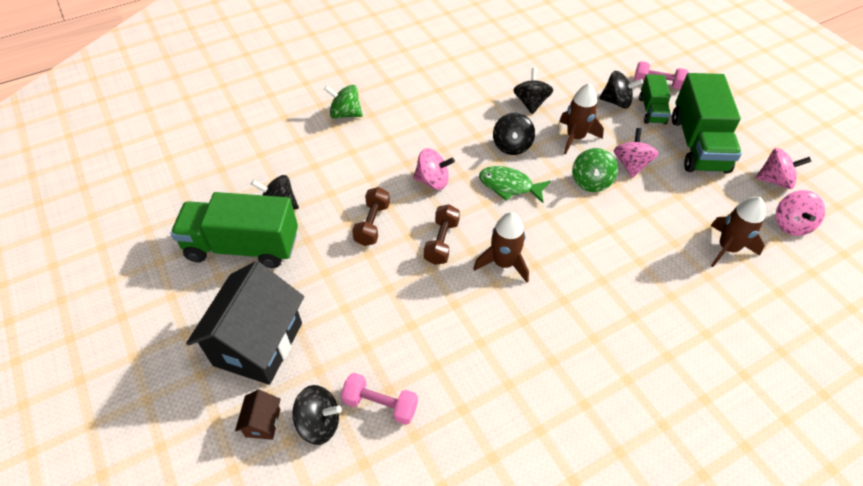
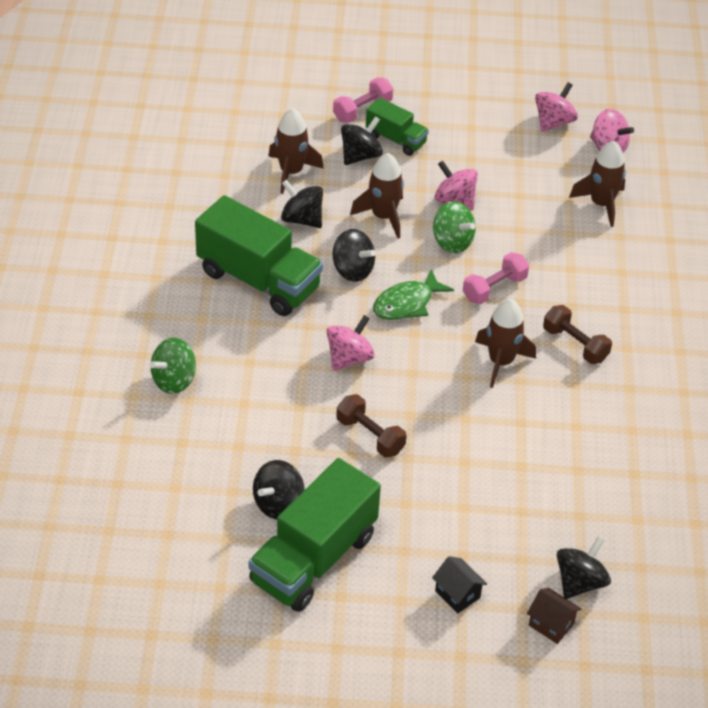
camera: 60 degrees left, 5 degrees down
black house [186,261,304,385] -> black house [432,556,487,613], size x0.41
pink dumbbell [341,373,418,425] -> pink dumbbell moved to [463,252,529,304]
brown dumbbell [424,204,460,265] -> brown dumbbell moved to [543,305,612,364]
green truck [672,73,742,174] -> green truck moved to [195,195,323,316]
none -> brown rocket [268,108,324,194]

